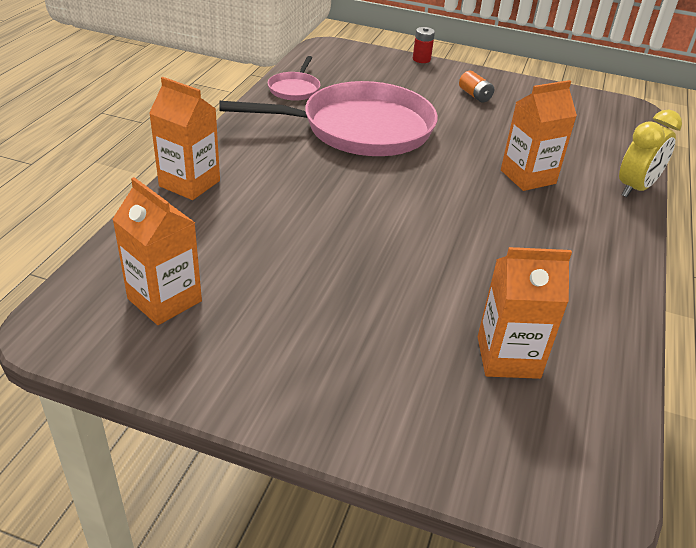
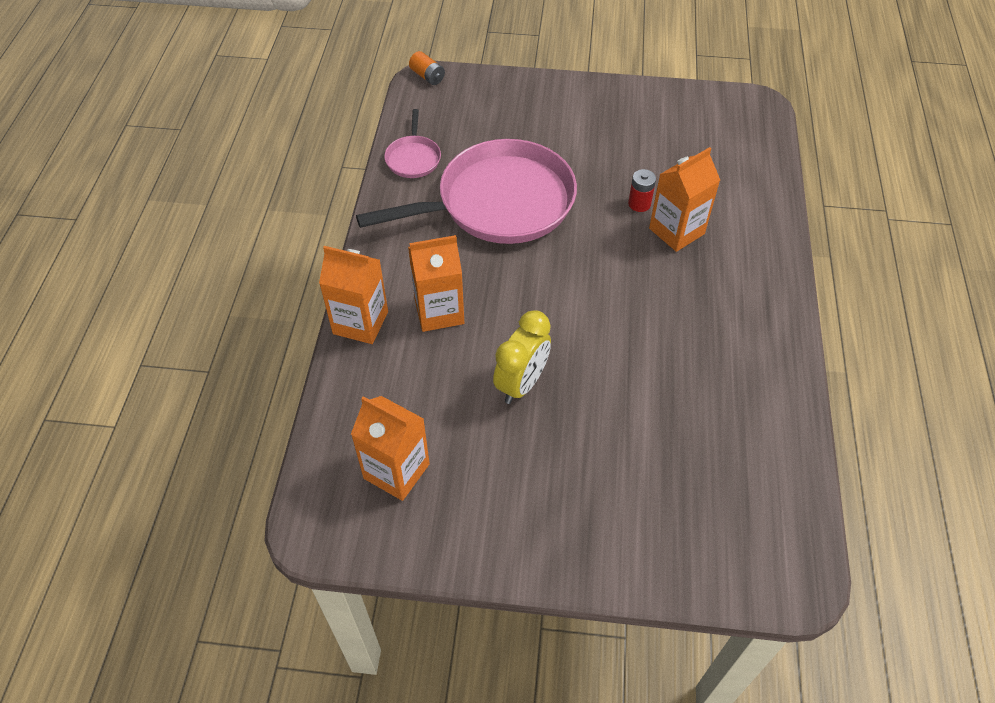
camera: 10 degrees left, 15 degrees up
red battery [413,27,435,63] -> red battery moved to [628,169,656,212]
orange battery [459,71,494,103] -> orange battery moved to [409,51,445,85]
orange carton [478,247,572,379] -> orange carton moved to [408,235,464,332]
yellow clock [619,110,682,197] -> yellow clock moved to [493,310,551,404]

